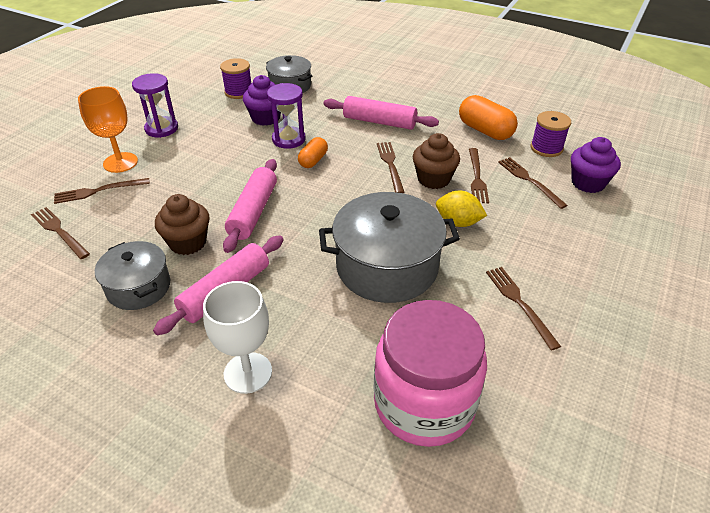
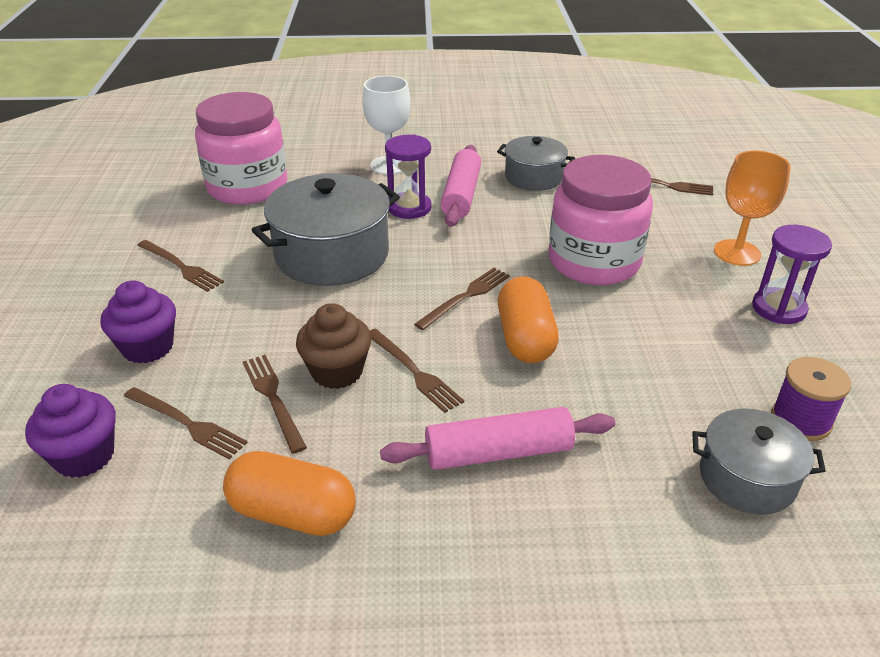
camera: 150 degrees right, 5 degrees down
brown fork [54,178,150,204] -> brown fork moved to [414,268,510,330]
brown cupcake [155,194,210,255] -> none
pink rolling pin [223,159,277,253] -> none
purple cupcake [243,75,281,126] -> purple cupcake moved to [101,280,176,364]
purple hourglass [267,83,306,149] -> purple hourglass moved to [385,134,432,219]
orange capsule [298,137,328,168] -> orange capsule [498,276,559,363], size x1.66
yellow lemon [436,191,487,227] -> none
purple spool [531,111,571,157] -> none
none -> pink jar [549,155,653,285]

